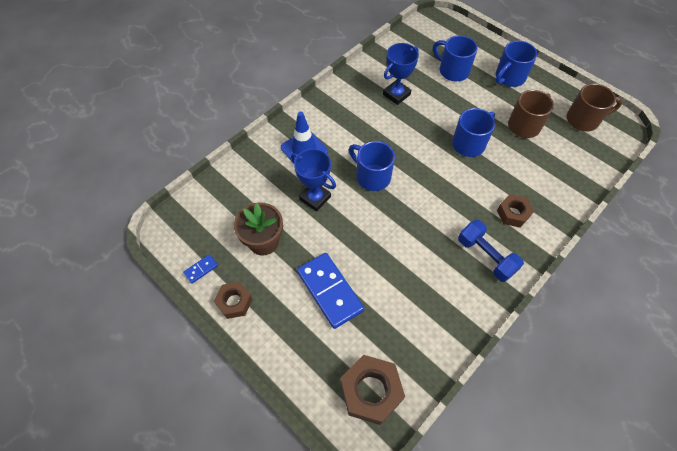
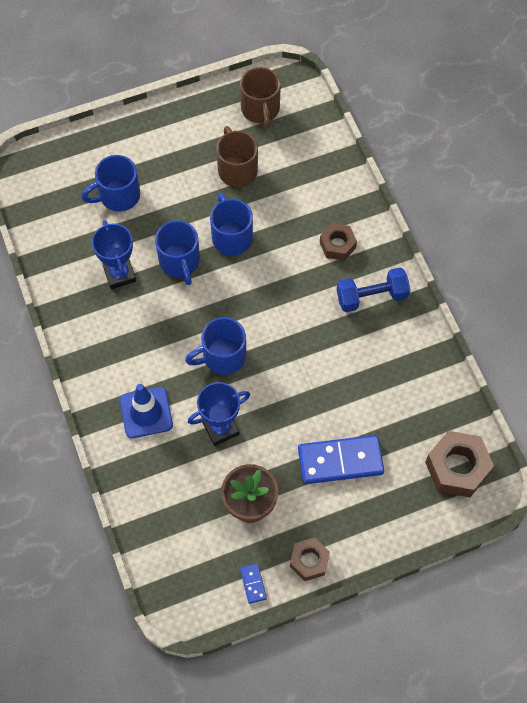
camera: 65 degrees left, 5 degrees up
blue mug [496,40,538,87] -> blue mug moved to [155,220,200,285]
brown mug [566,83,622,131] -> brown mug turned 150 degrees clockwise [240,67,281,129]

